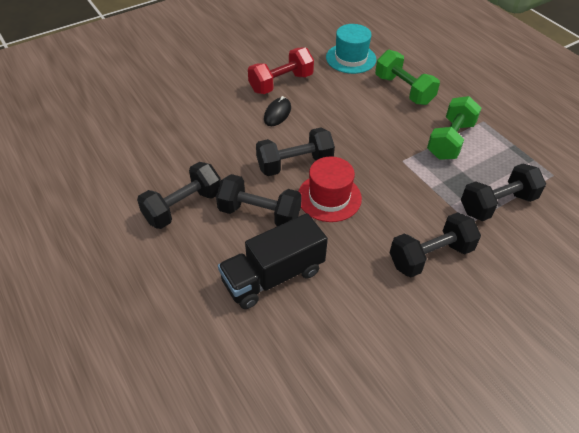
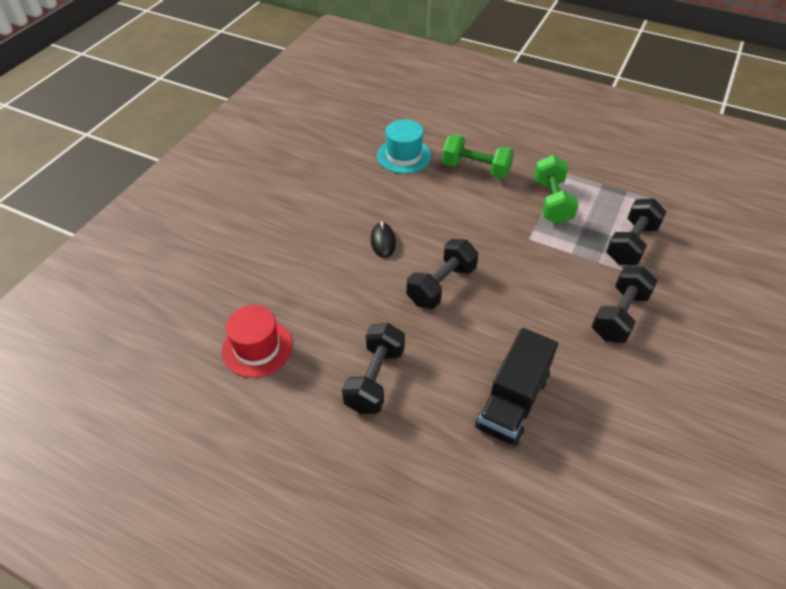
camera: 30 degrees left, 0 degrees up
black dumbbell [216,174,302,226] -> none
red dumbbell [248,47,314,94] -> none
red hat [298,157,362,222] -> red hat moved to [221,305,293,378]

